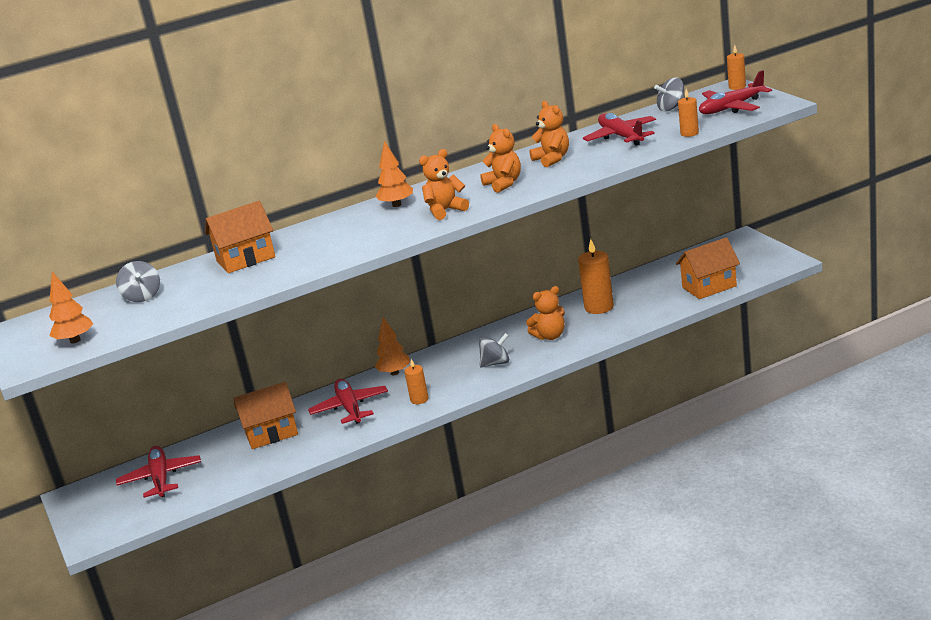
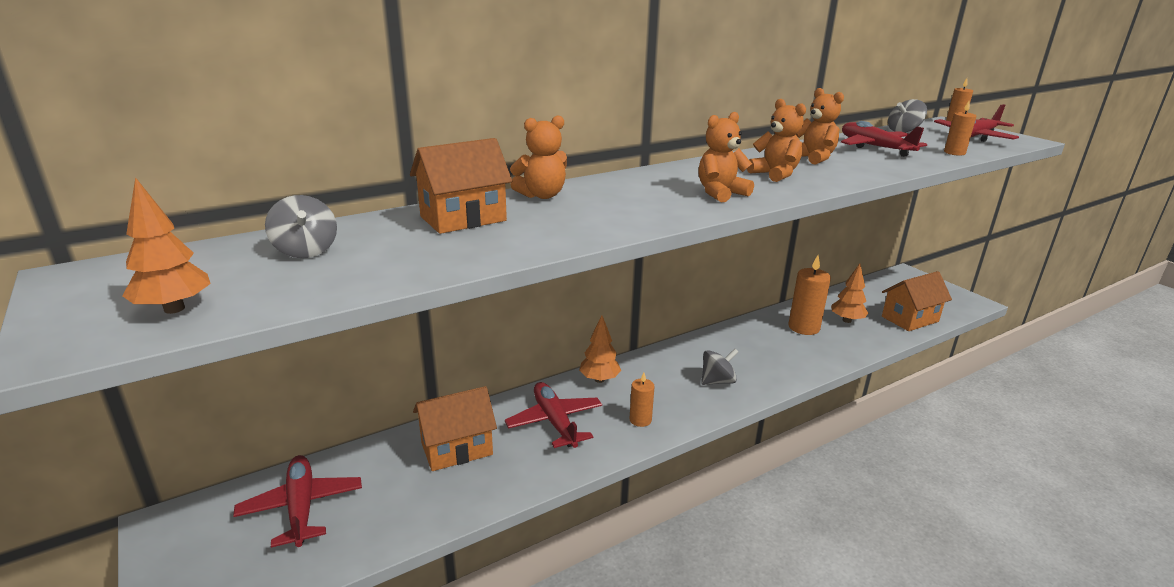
camera: 10 degrees left, 0 degrees up
orange tree [376,141,413,207] -> orange tree moved to [831,264,868,323]
orange teddy bear [526,286,565,340] -> orange teddy bear moved to [510,115,567,199]

